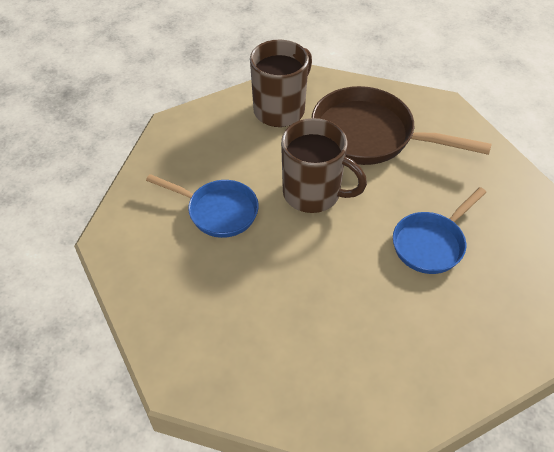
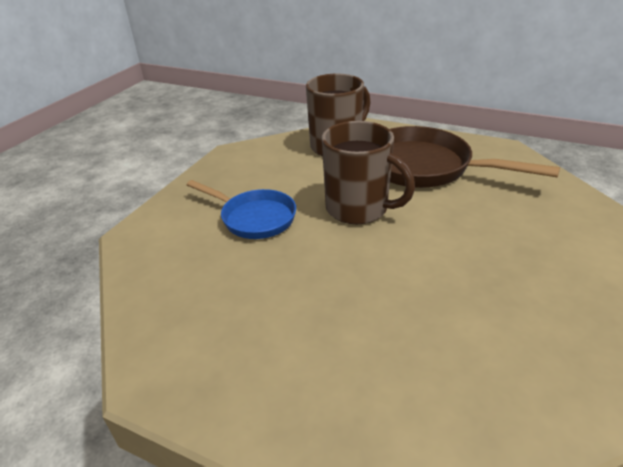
camera: 10 degrees right, 15 degrees down
blue pan [393,187,486,274] -> none

